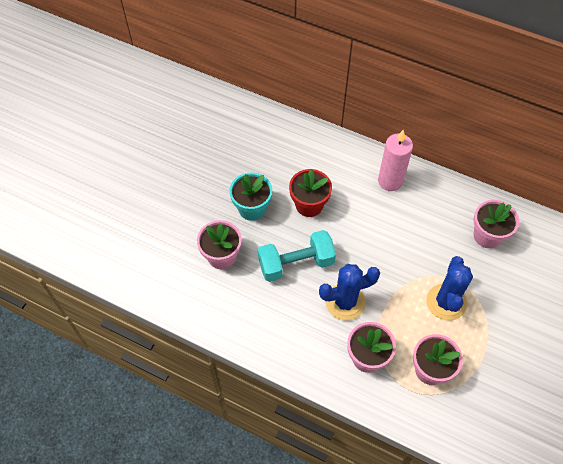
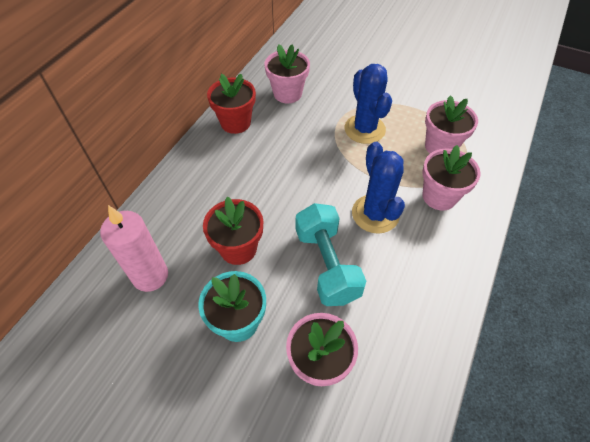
camera: 90 degrees left, 5 degrees down
pink candle [378,130,413,191] -> pink candle moved to [100,205,168,292]
blue cactus [426,256,473,321] -> blue cactus turned 60 degrees clockwise [344,64,392,144]
none -> red flower pot [207,74,256,134]

